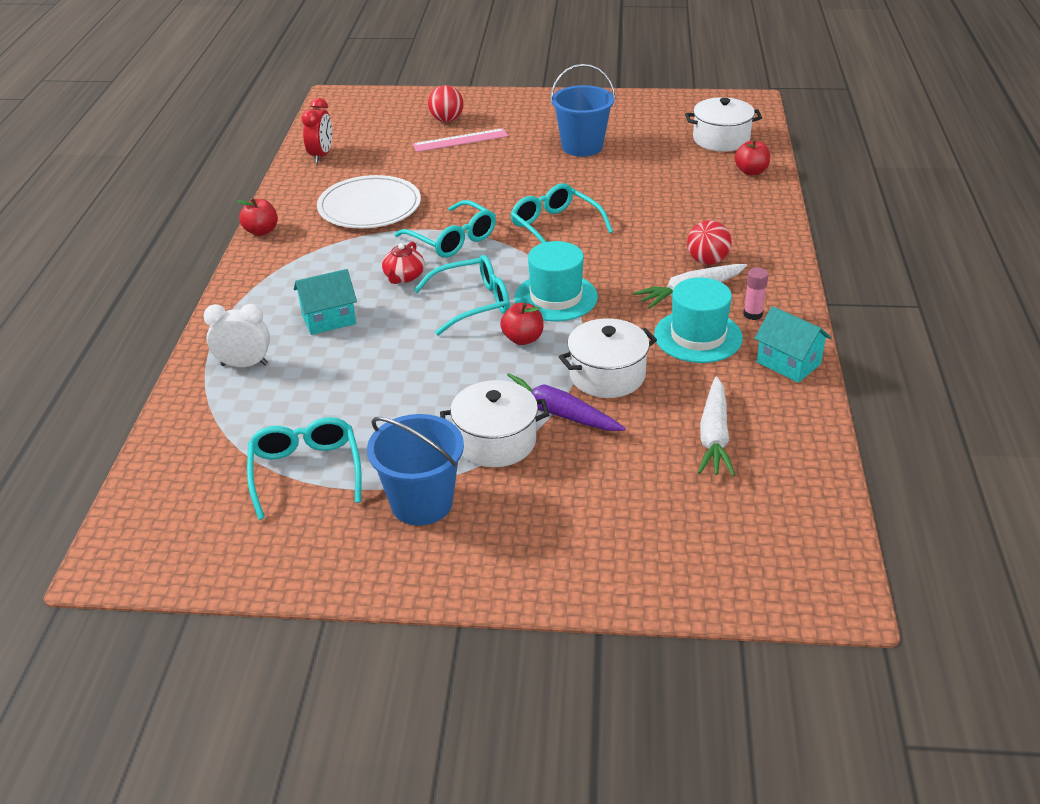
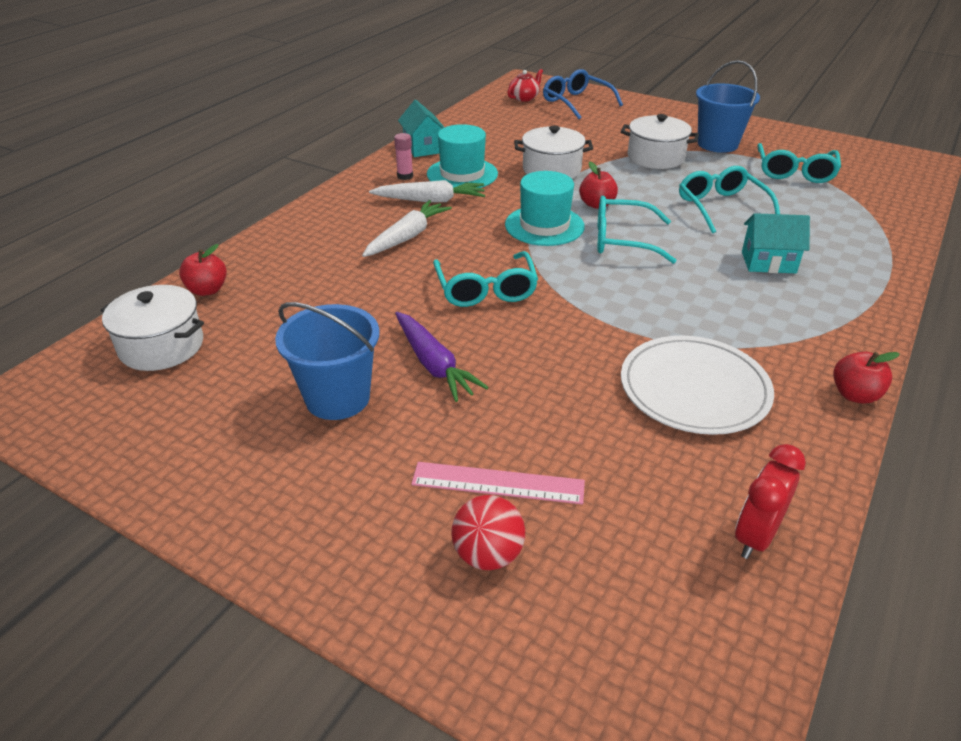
camera: 155 degrees left, 0 degrees up
white clock [204,304,270,367] -> none
red teapot [382,241,425,284] -> red teapot moved to [507,69,543,102]
turquoise glasses [394,200,496,258] -> turquoise glasses moved to [679,166,780,234]
purple carrot [507,373,626,431] -> purple carrot moved to [395,312,488,402]
red ball [687,220,732,265] -> none
white carrot [698,376,735,476] -> white carrot moved to [362,200,452,257]
none -> blue glasses [543,69,623,119]

